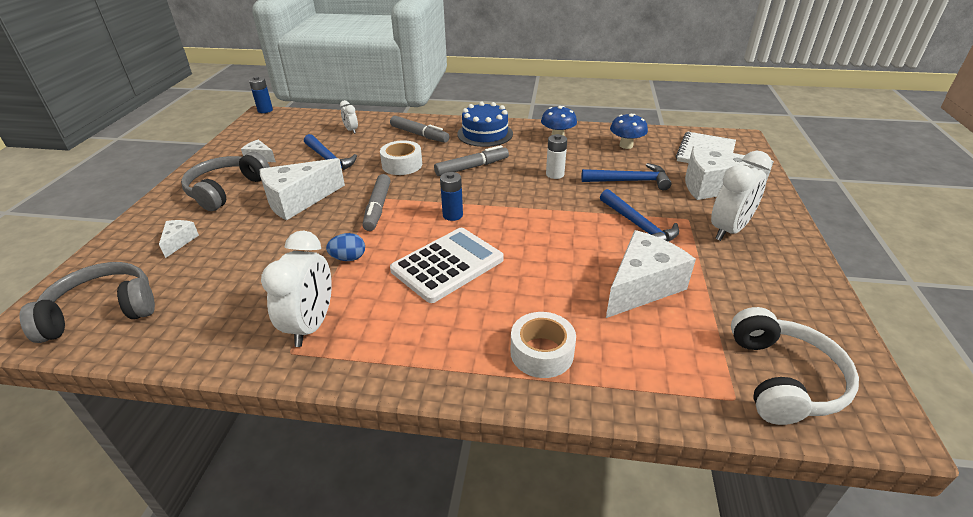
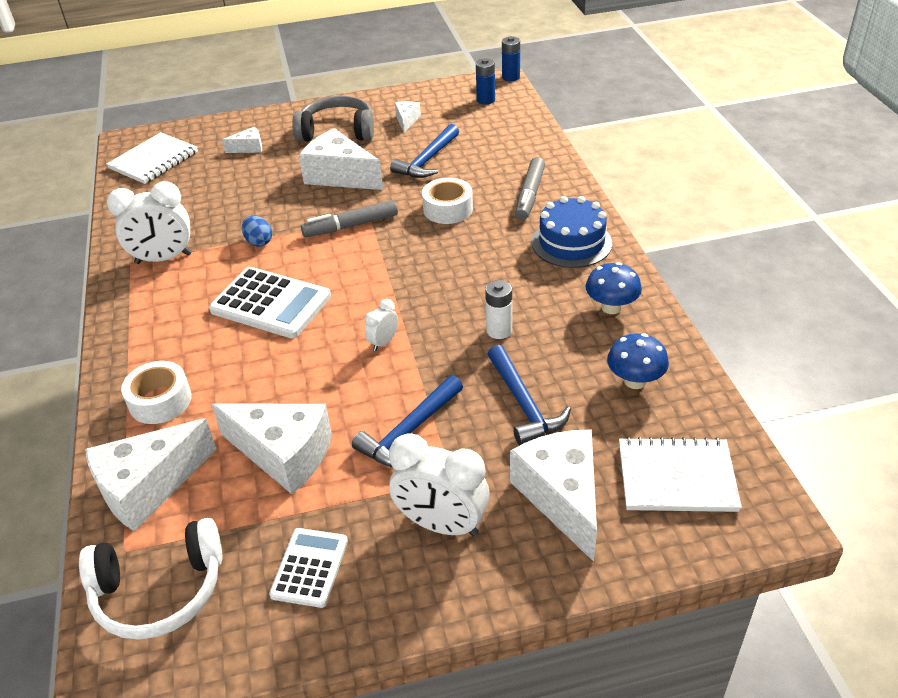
camera: 70 degrees right, 5 degrees up
grey headphones [19,262,155,343] -> white notebook [107,132,198,184]
white clock [340,100,358,134] -> white clock moved to [365,299,398,351]
grey marker [434,145,509,176] -> none
blue battery [440,172,463,221] -> blue battery moved to [476,58,495,104]
none -> white cheese [85,418,216,531]
none -> white calculator [269,528,348,608]

